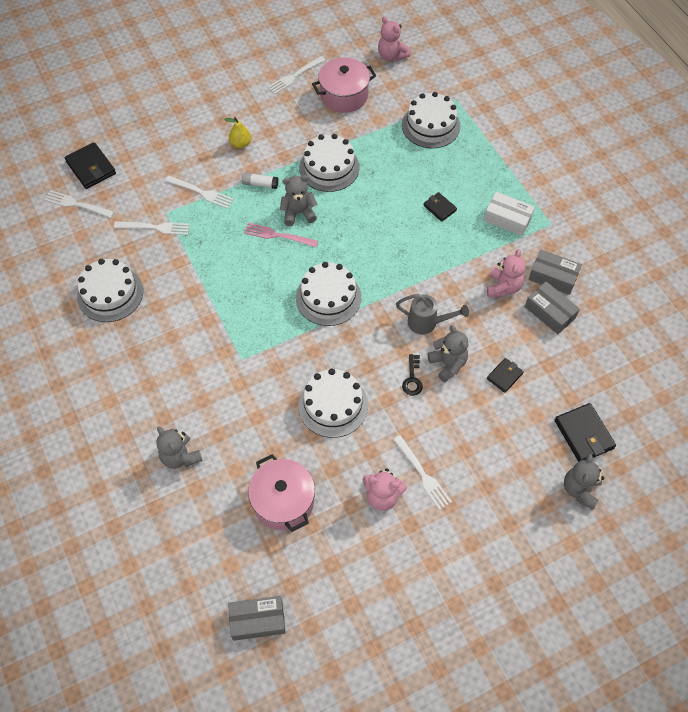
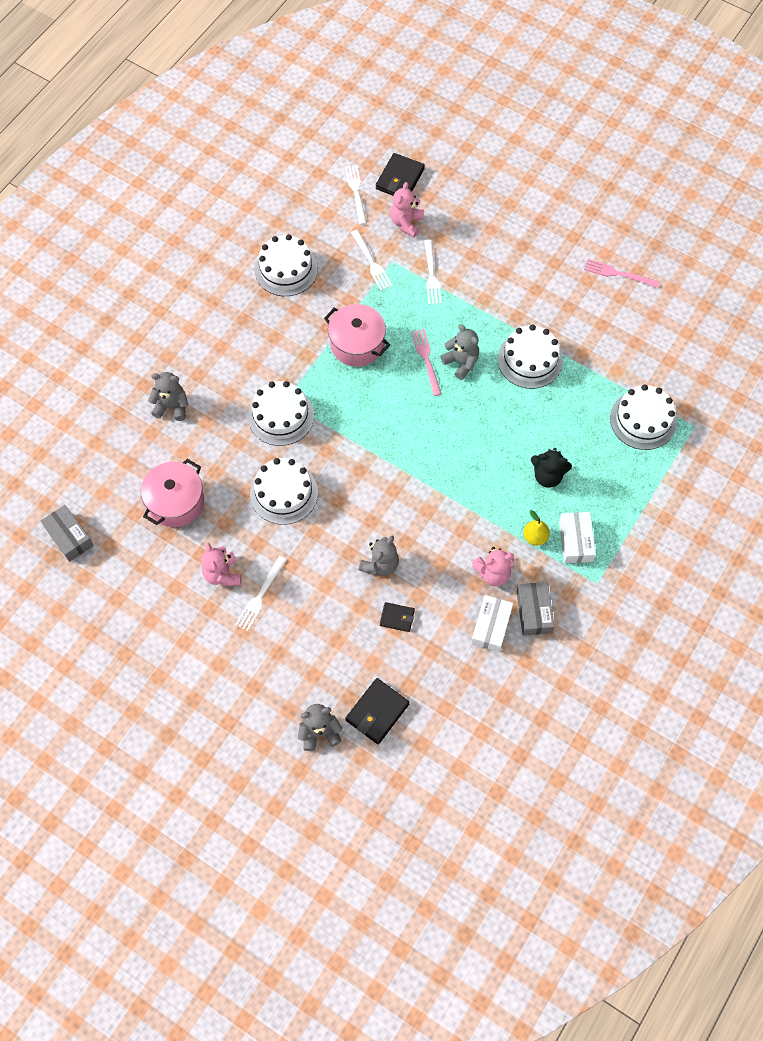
camera: 60 degrees right, 5 degrees up
grey teddy bear [156,427,203,469] -> grey teddy bear turned 75 degrees clockwise [148,372,188,421]
yellow pear [225,117,251,148] -> yellow pear moved to [523,510,550,546]
white glue stick [242,172,278,189] -> none
white fork [267,56,325,94] -> pink fork [584,259,659,288]
white cake [296,262,361,326] -> white cake moved to [248,381,314,446]
pink pot [312,57,376,113] -> pink pot moved to [324,304,390,367]
pink teddy bear [378,17,410,61] -> pink teddy bear moved to [390,182,424,237]
grey watering can [396,294,469,335] -> none
black key [402,354,423,396] -> none
black wallet [423,192,457,222] -> black teddy bear [531,448,572,488]
grey box [525,282,580,334] -> white box [471,595,513,652]

